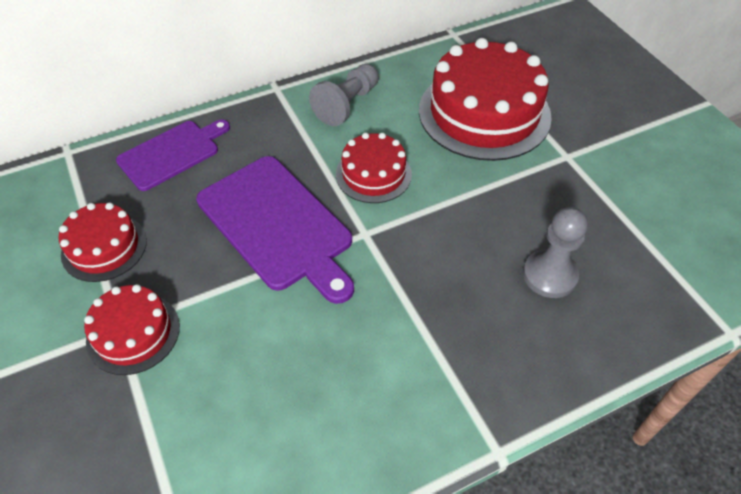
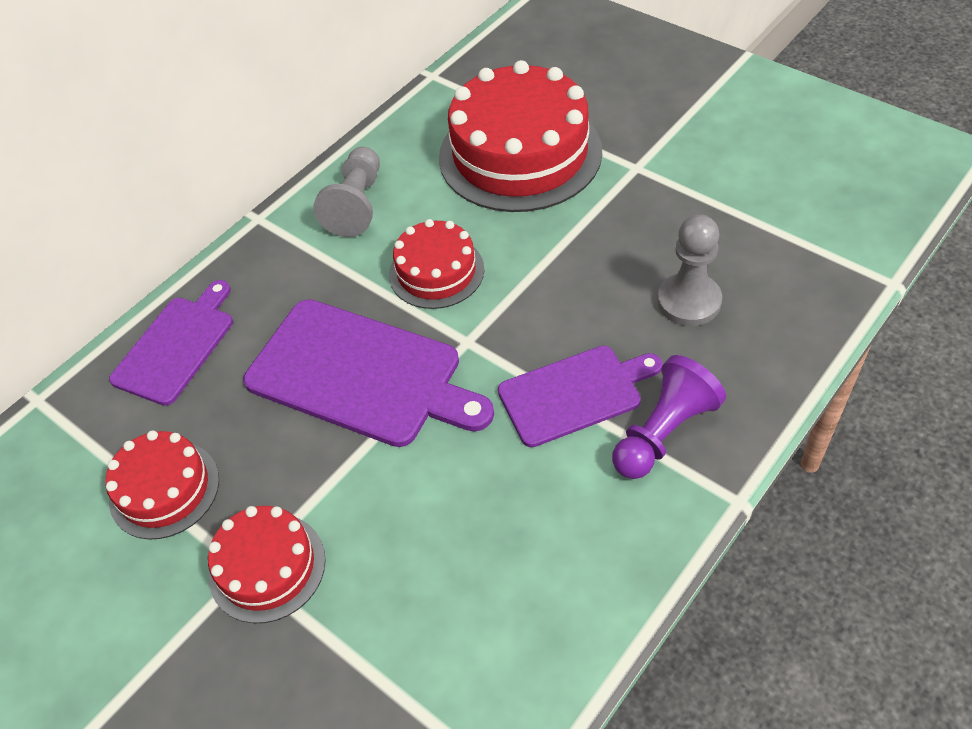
camera: 20 degrees left, 0 degrees up
none -> purple cutting board [498,346,663,447]
none -> purple pawn [612,355,726,479]

